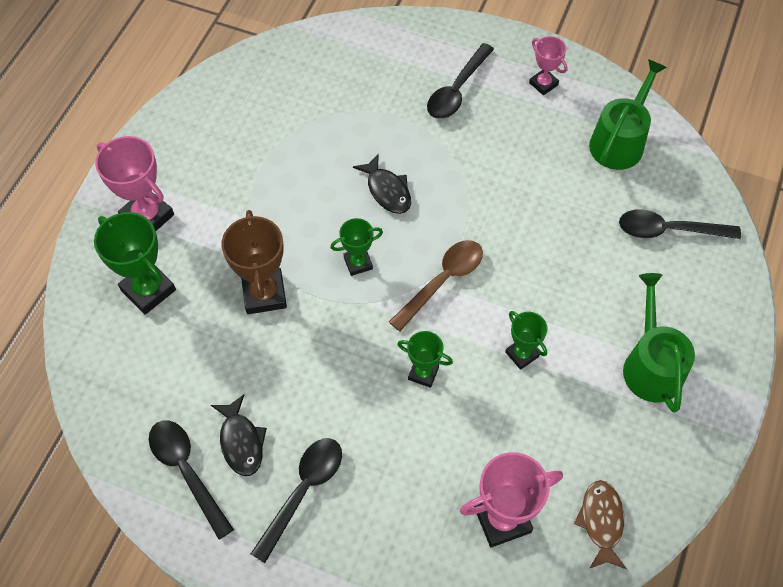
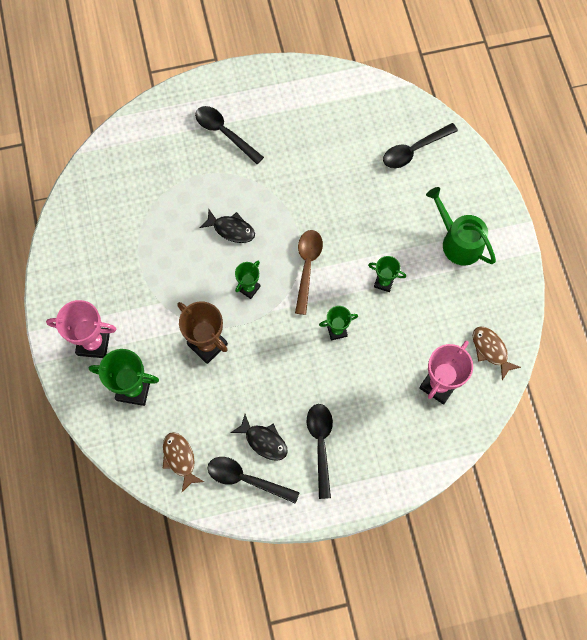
camera: 35 degrees left, 10 degrees up
black spoon [427,43,494,119] -> black spoon turned 135 degrees clockwise [195,106,264,164]
pink trophy [529,36,567,95] -> none
green watering can [589,59,667,170] -> none
none -> brown fish [162,432,204,492]

